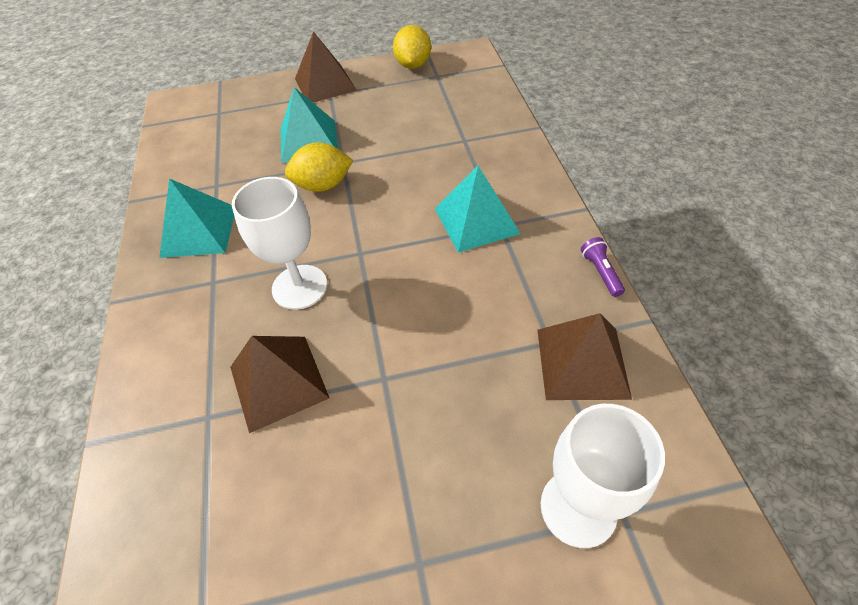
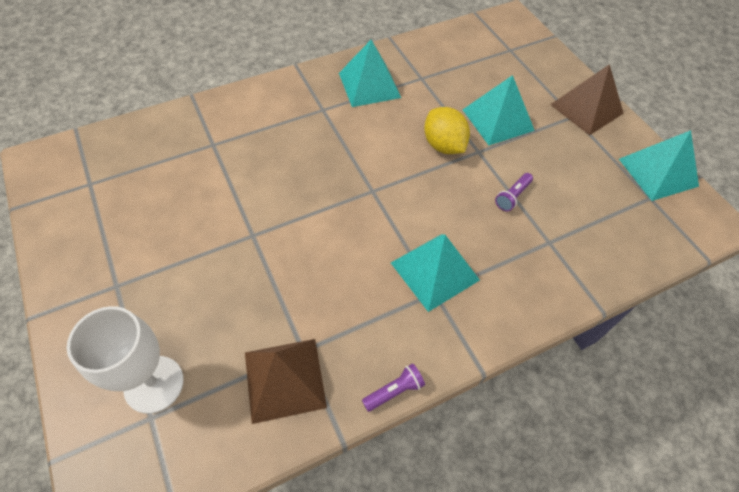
camera: 70 degrees right, 5 degrees up
brown pyramid [230,336,329,433] -> none
white goblet [232,177,327,310] -> none
yellow lemon [393,25,431,69] -> turquoise pyramid [619,130,699,201]
none -> purple flashlight [495,173,533,211]

